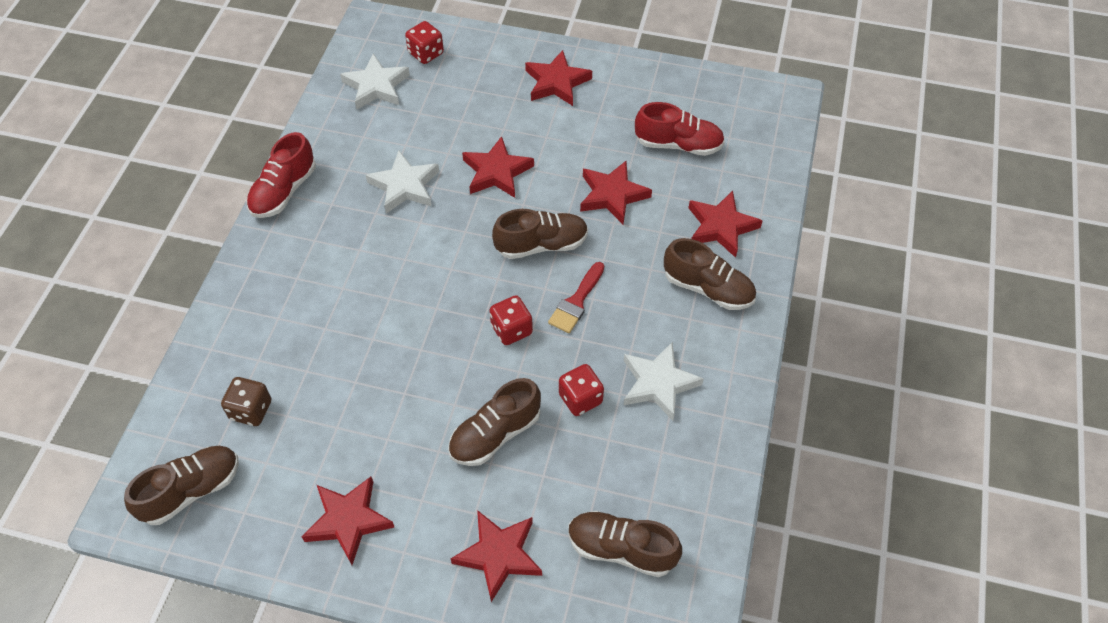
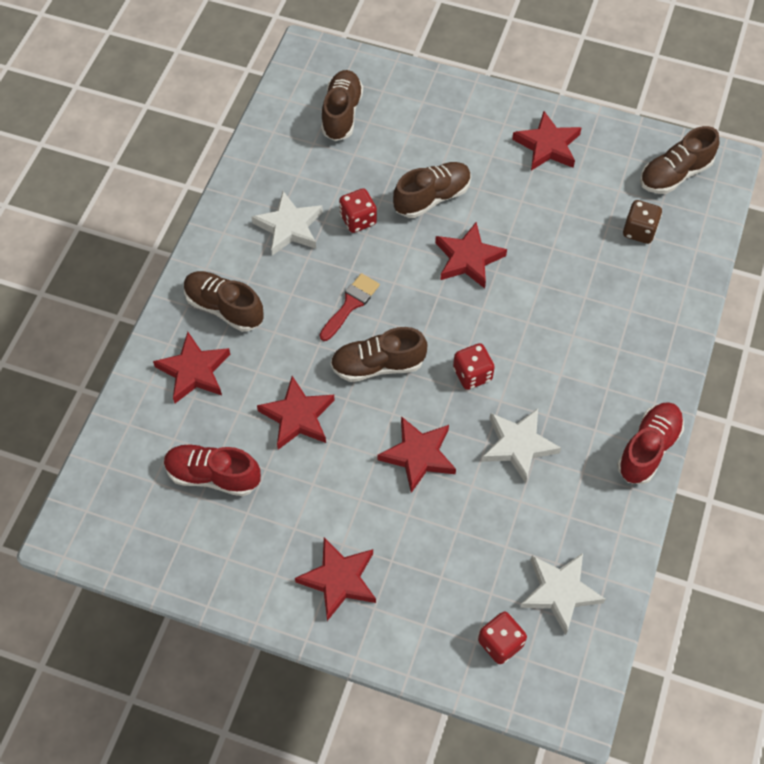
camera: 175 degrees left, 5 degrees up
red star [451,510,542,602] -> red star moved to [435,222,507,288]
red dice [489,296,533,345] -> red dice moved to [453,343,495,390]
brown shoe [568,511,682,577] -> brown shoe turned 105 degrees counterclockwise [321,70,363,141]

